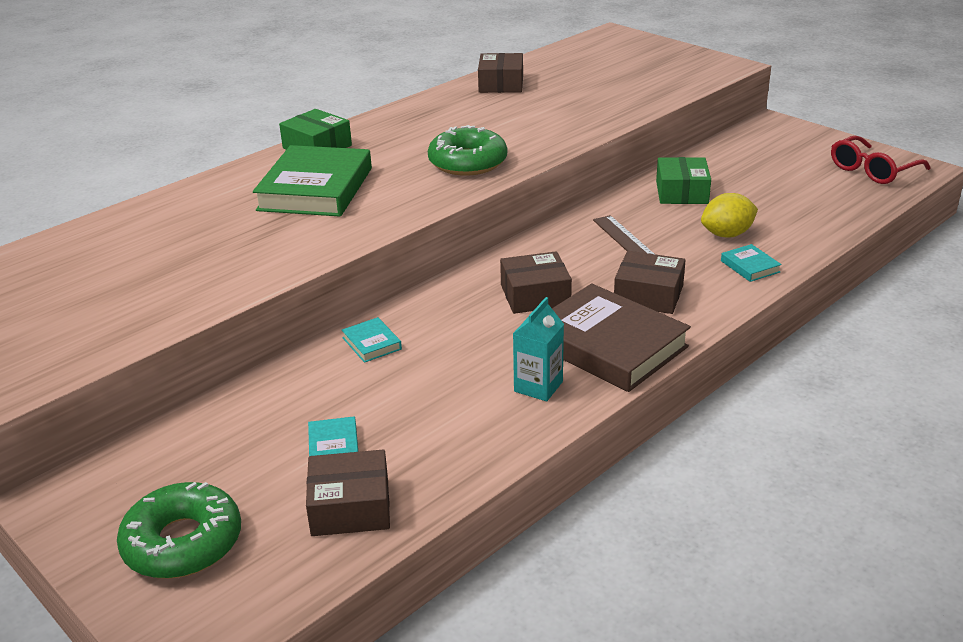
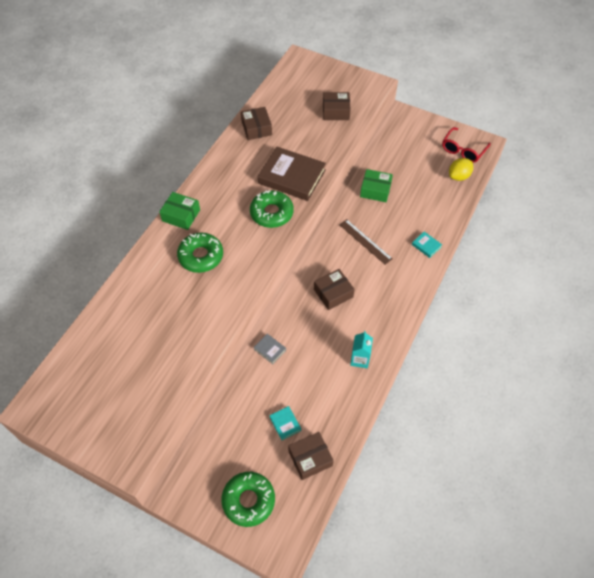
camera: 20 degrees left, 25 degrees up
green book [253,145,372,217] -> green donut [177,233,223,273]
turquoise book [342,317,402,363] -> grey book [254,334,286,364]
brown book [552,283,691,392] -> brown book moved to [258,147,326,201]
brown box [614,251,685,314] -> brown box moved to [323,92,351,120]
green box [656,157,711,204] -> green box turned 60 degrees counterclockwise [360,169,393,202]
yellow lemon [701,193,758,238] -> yellow lemon moved to [449,158,473,181]

